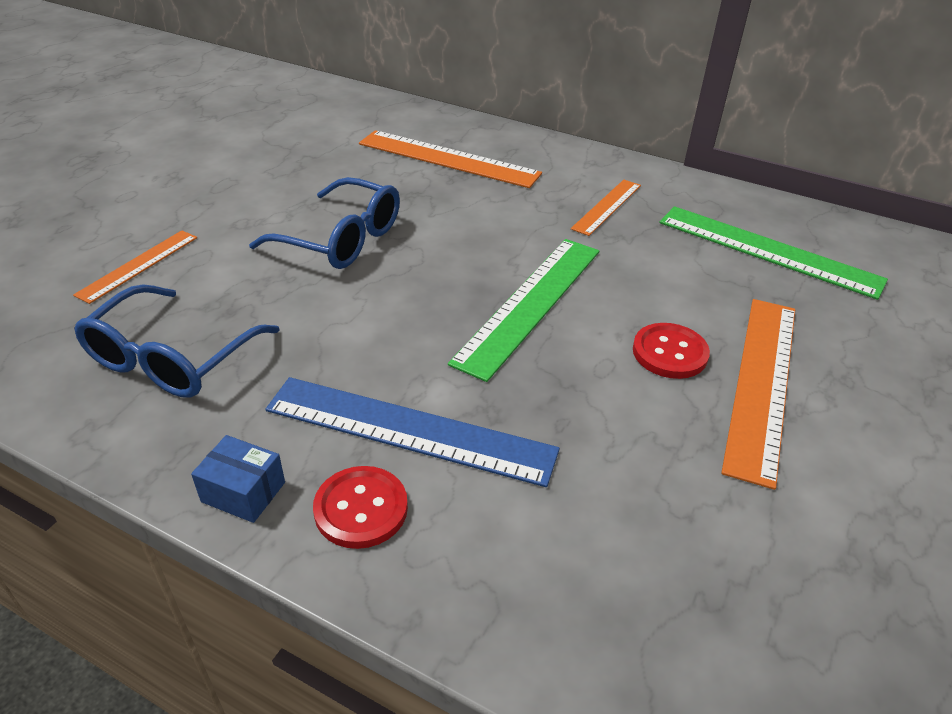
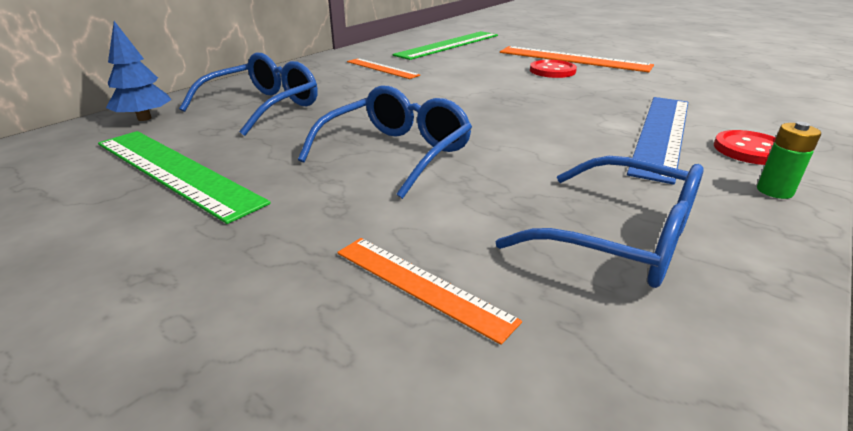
camera: 80 degrees left, 10 degrees down
blue box [191,435,285,523] -> green battery [757,122,821,199]
orange ruler [359,130,542,188] -> blue glasses [179,53,318,136]
green ruler [448,239,599,382] -> green ruler moved to [98,131,271,224]
none -> blue tree [106,21,172,121]

